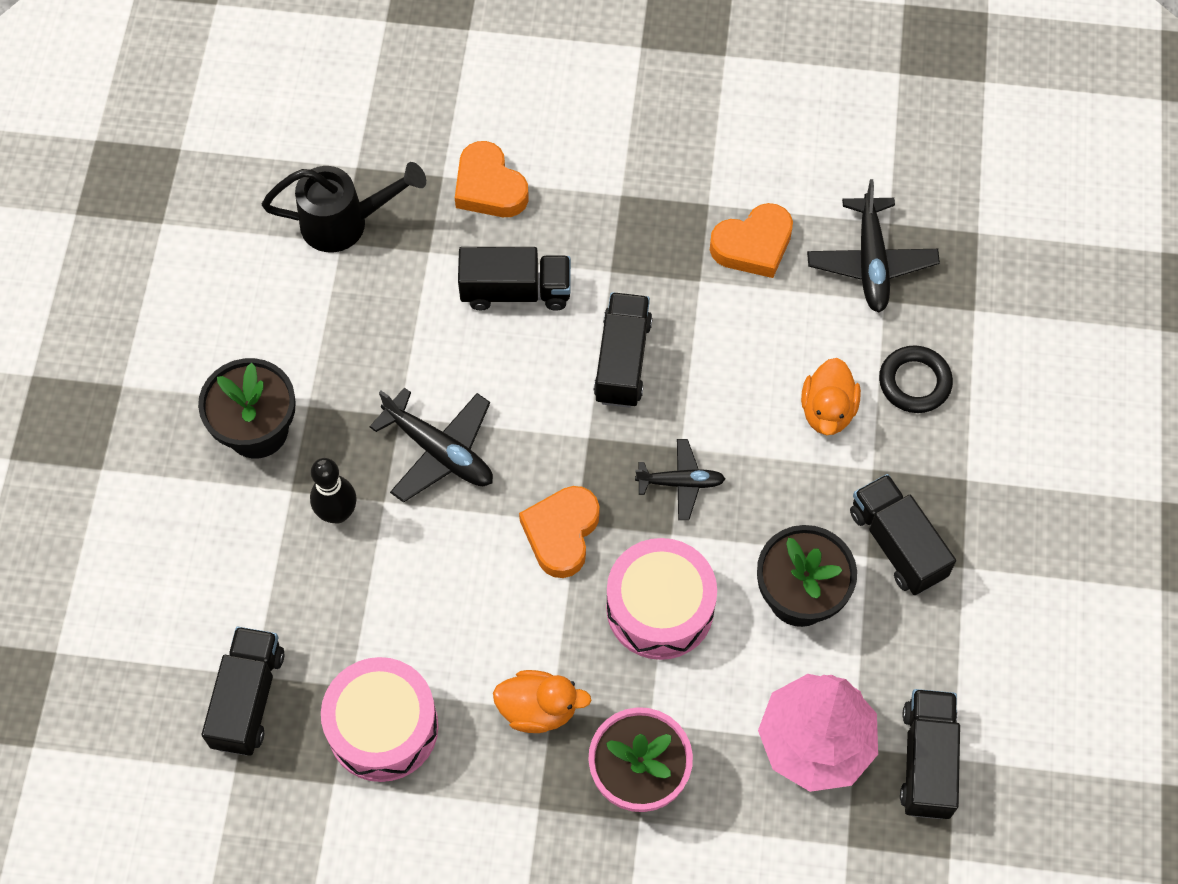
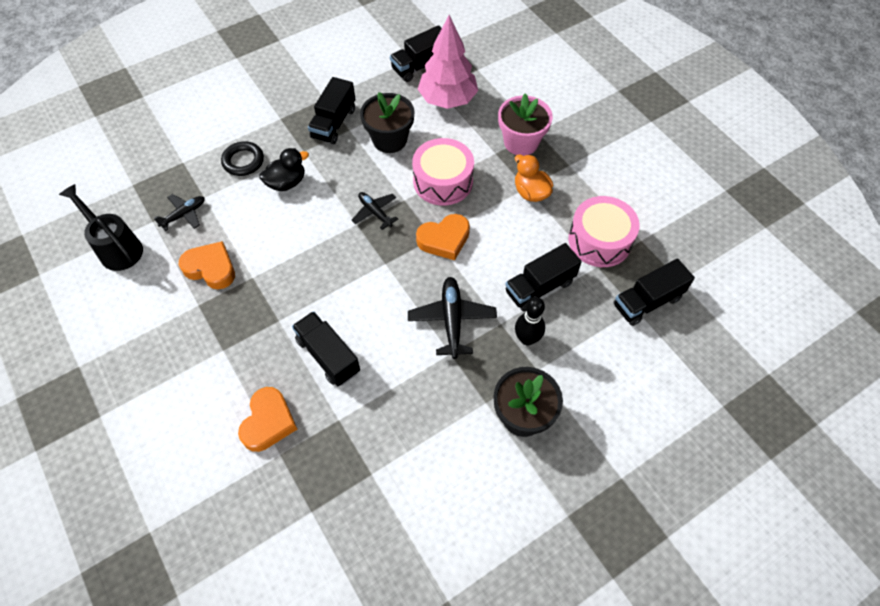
camera: 130 degrees left, 5 degrees down
black watering can [262,162,426,252] -> black watering can moved to [59,184,143,271]
black truck [594,292,653,408] -> black truck moved to [505,243,582,311]
orange duck [801,358,861,435] -> black duck [259,148,309,191]
black plane [807,179,940,312] -> black plane [153,194,205,231], size x0.64

